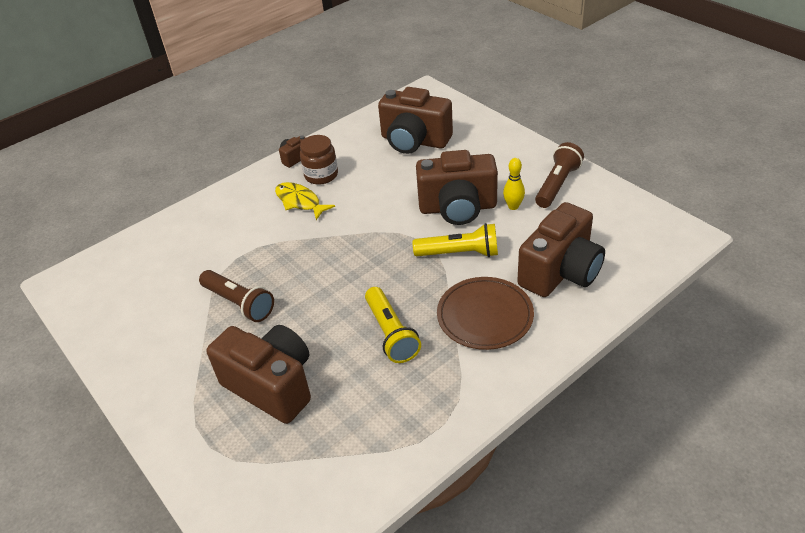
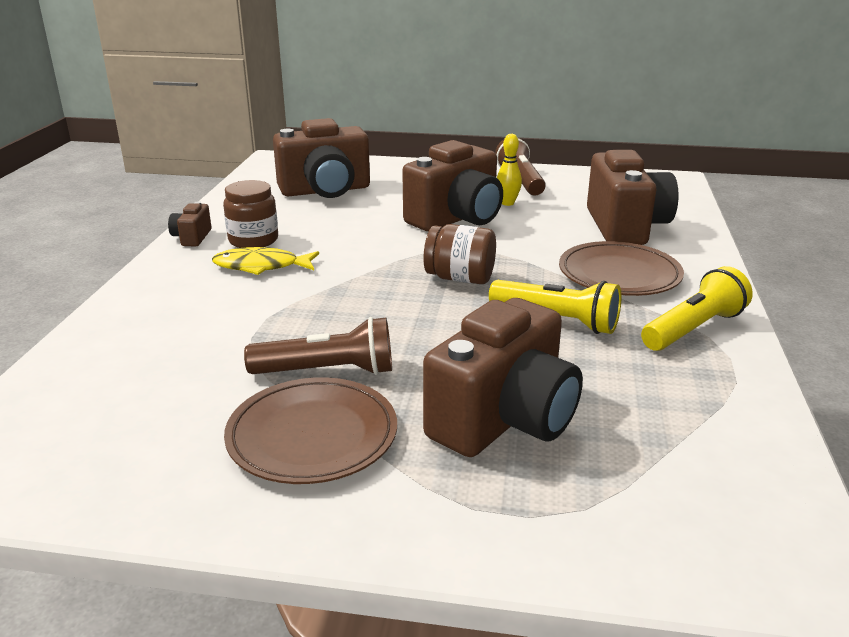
camera: 45 degrees left, 15 degrees down
brown camera [206,325,311,424] -> brown camera turned 135 degrees clockwise [423,298,583,457]
yellow flashlight [413,223,498,257] -> yellow flashlight moved to [641,266,753,351]
none -> brown plate [224,377,397,484]
none -> brown jar [424,224,496,284]

